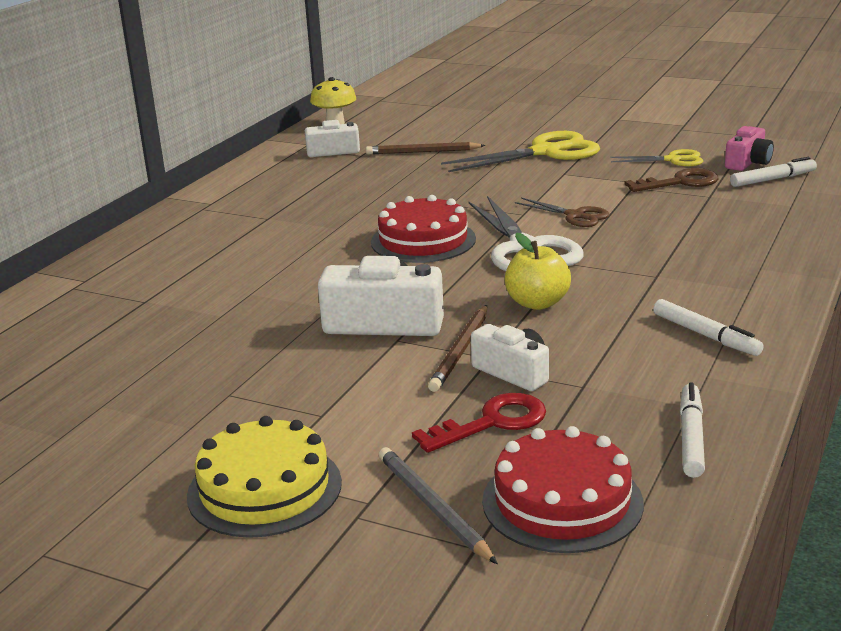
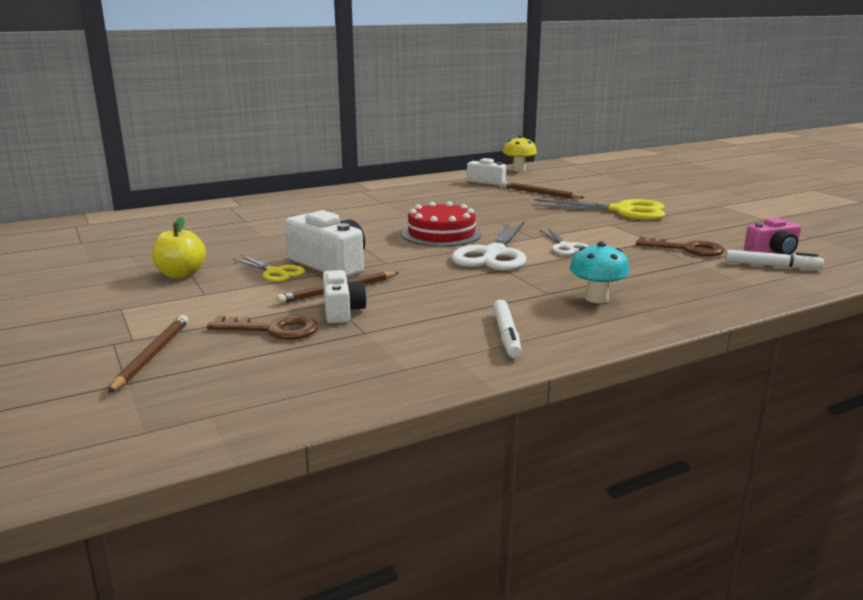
camera: 35 degrees right, 5 degrees down
yellow cake [187,416,342,538] -> none
grey pencil [378,447,498,564] -> brown pencil [108,315,189,393]
red key [412,393,546,453] -> brown key [207,315,318,340]
red cake [482,426,644,553] -> none
yellow apple [505,233,571,310] -> yellow apple moved to [152,217,206,278]
brown scissors [515,198,609,227] -> white scissors [540,228,588,255]
yellow scissors [610,149,703,166] -> yellow scissors moved to [233,255,305,282]
white marker [680,382,705,478] -> none
none -> turquoise mushroom [570,242,630,303]

